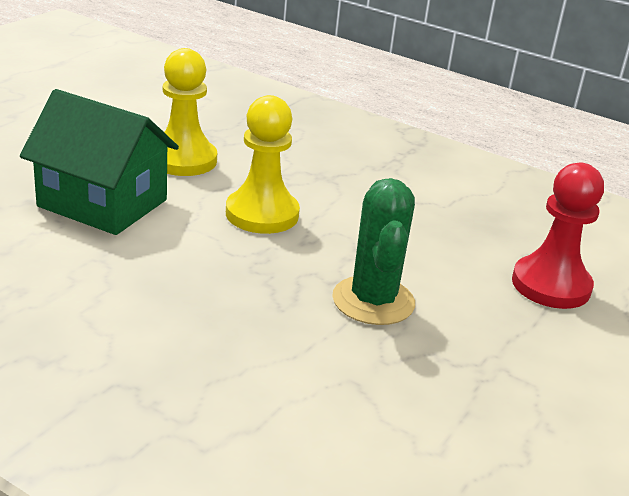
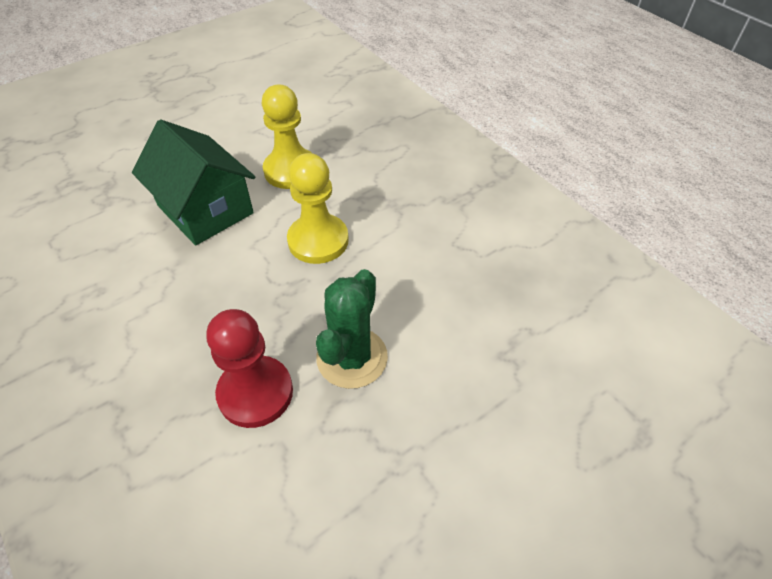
camera: 25 degrees right, 20 degrees up
red pawn [512,163,604,309] -> red pawn moved to [206,309,293,428]

